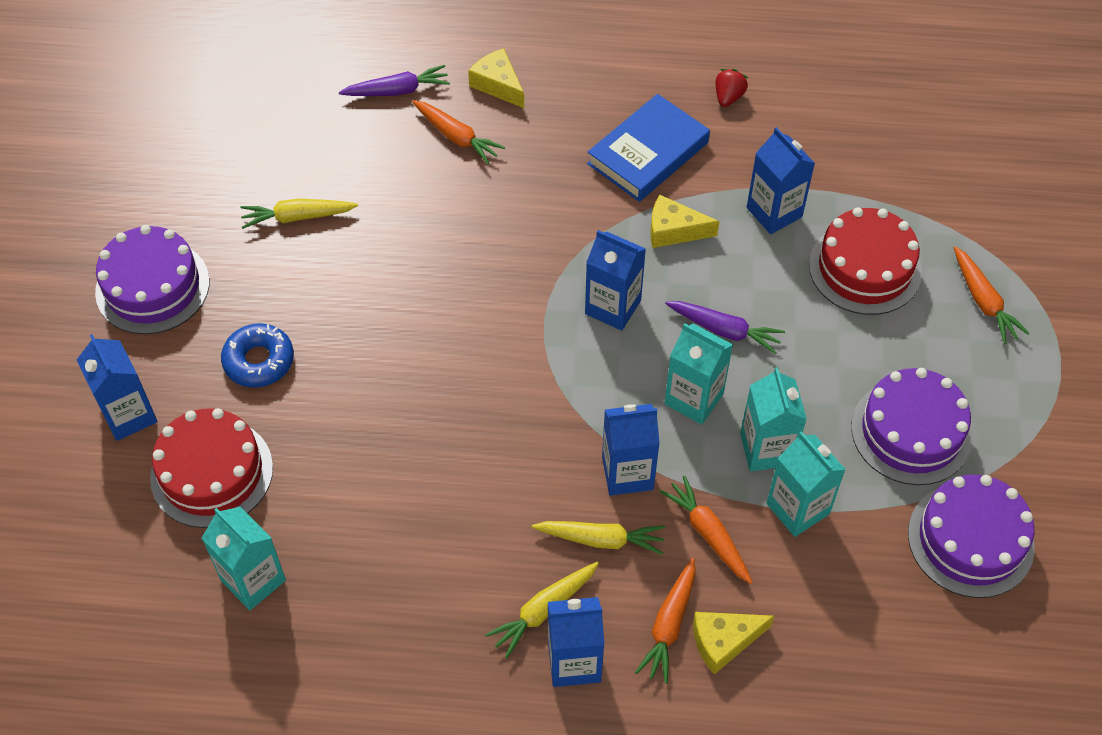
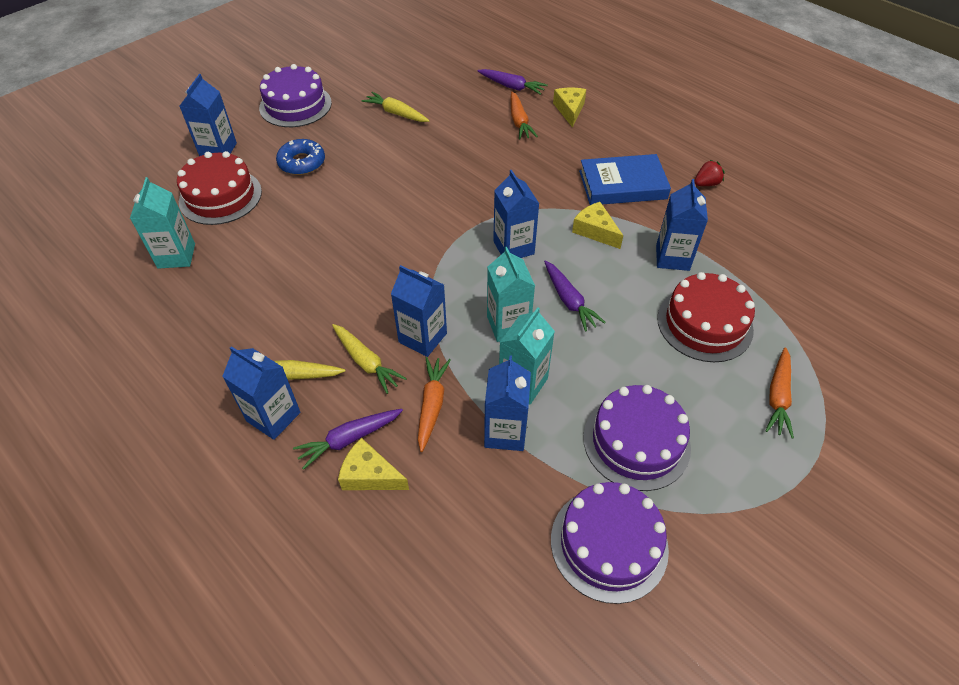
camera: 40 degrees right, 5 degrees down
orange carrot [635,558,696,684] -> purple carrot [293,409,403,470]
turquoise carton [766,431,846,537] -> blue carton [484,355,531,451]

